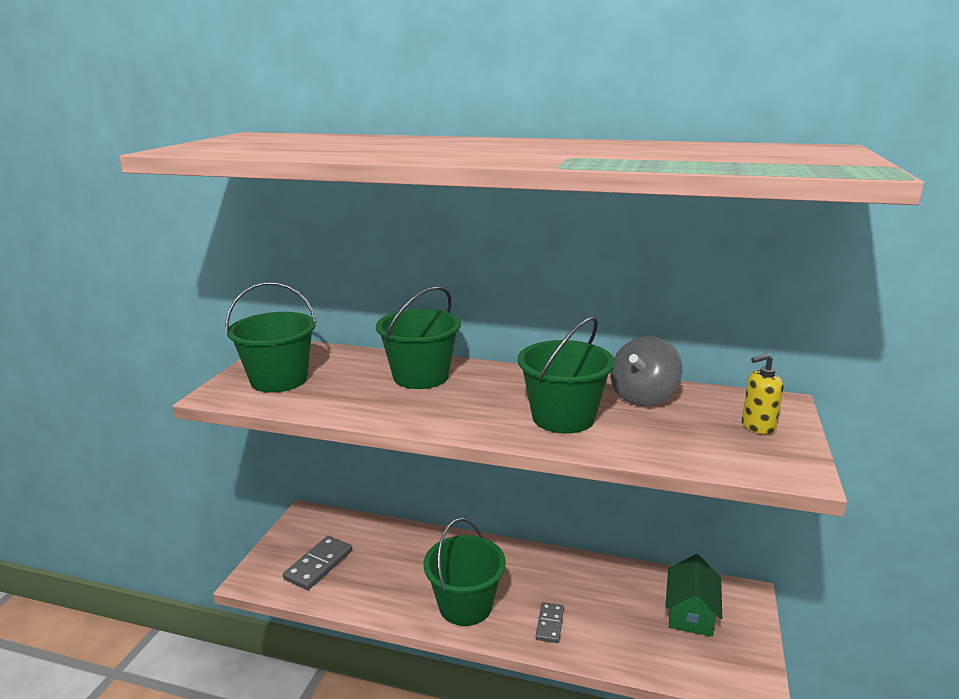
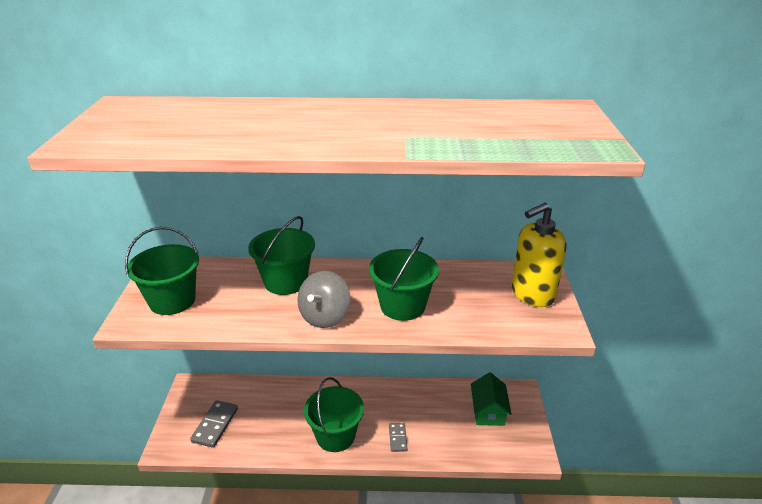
camera: 15 degrees left, 10 degrees up
grey spinning top [610,336,682,406] -> grey spinning top moved to [297,271,350,328]
yellow soap dispenser [742,354,784,434] -> yellow soap dispenser [512,203,567,307], size x1.93

